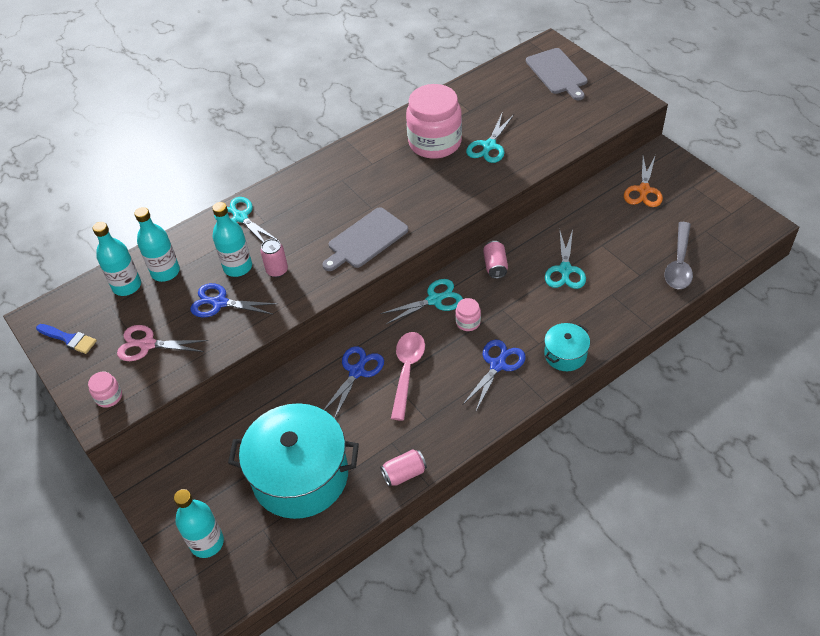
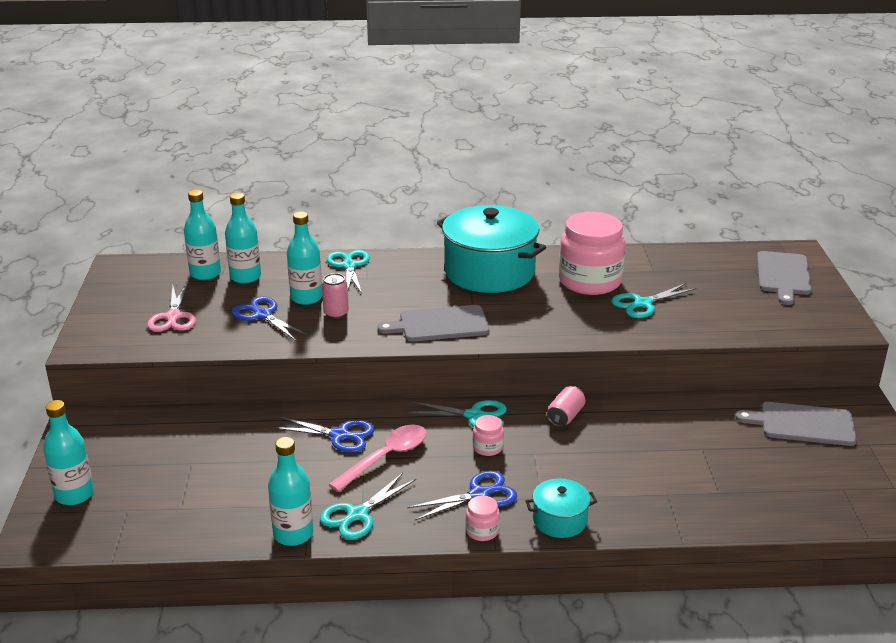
camera: 30 degrees right, 20 degrees down
blue brush [36,324,97,354] -> none
pink jar [88,371,122,408] -> pink jar moved to [465,495,500,541]
pink scissors [117,325,208,361] -> pink scissors turned 135 degrees counterclockwise [147,283,196,332]
turquoise pot [228,403,359,519] -> turquoise pot moved to [437,205,546,293]
blue scissors [324,346,384,419] -> blue scissors turned 45 degrees clockwise [272,417,374,453]
pink can [380,449,427,487] -> turquoise bottle [268,437,313,546]
turquoise scissors [545,230,586,289] -> turquoise scissors moved to [320,473,416,540]
orange scissors [624,155,663,207] -> grey cutting board [735,402,857,446]
grey spoon [665,222,693,289] -> none

